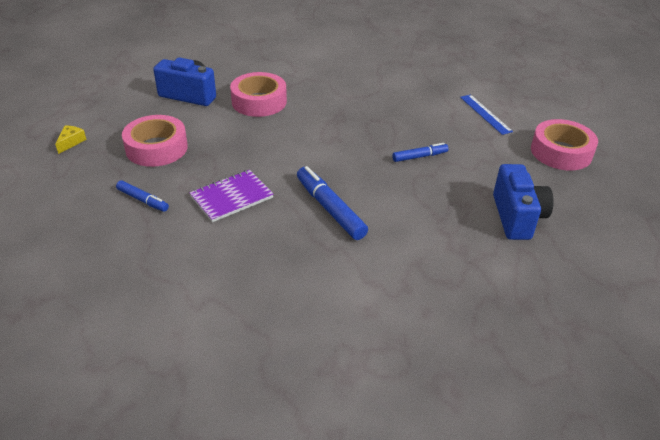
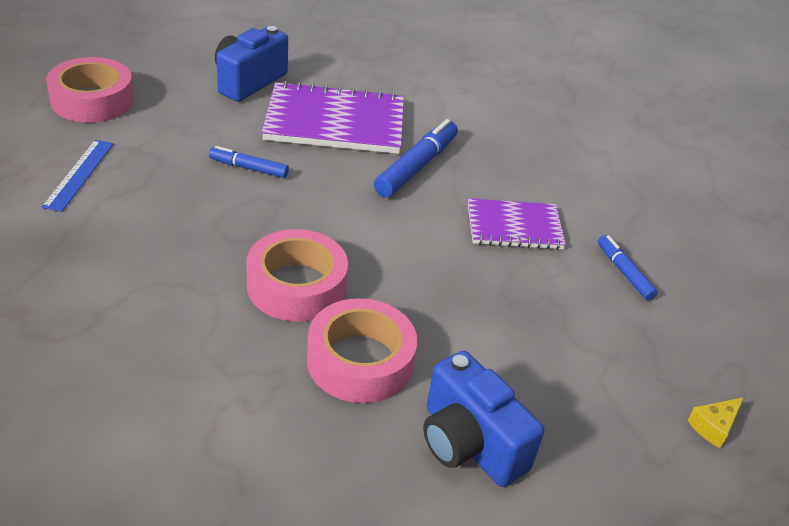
camera: 150 degrees left, 0 degrees up
pink tape [122,115,188,167] -> pink tape moved to [246,229,348,322]
blue marker [297,166,368,240] -> blue marker turned 150 degrees counterclockwise [374,119,458,198]
none -> purple notebook [262,81,404,154]

